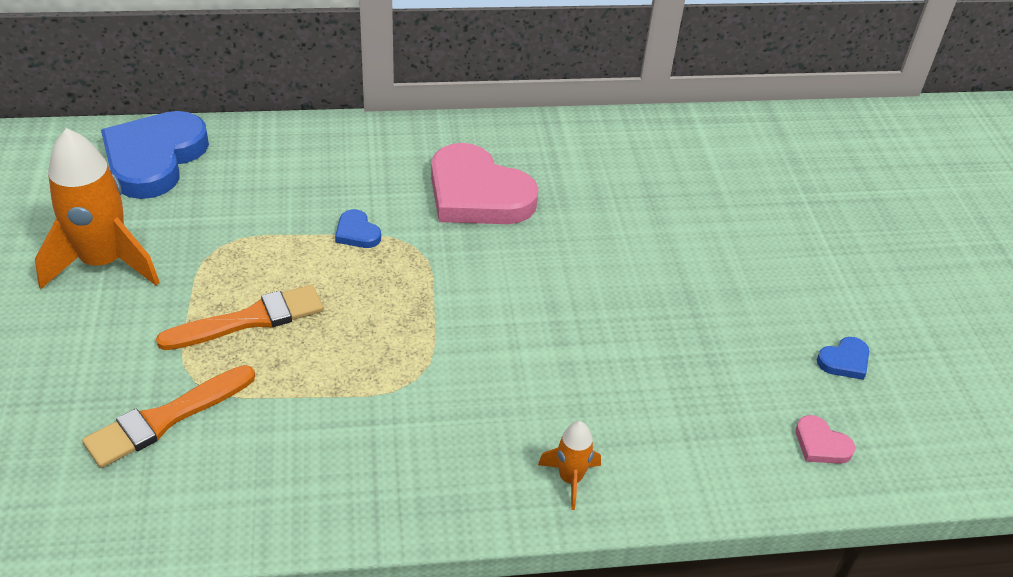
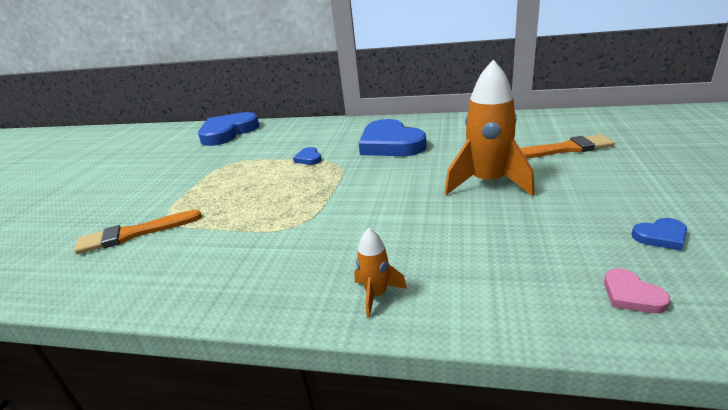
camera: 25 degrees right, 15 degrees down
orange rocket [35,128,160,289] -> orange rocket moved to [445,60,535,196]
orange brush [156,285,324,350] -> orange brush moved to [520,134,615,159]
pink heart [431,143,539,224] -> blue heart [359,119,427,156]

